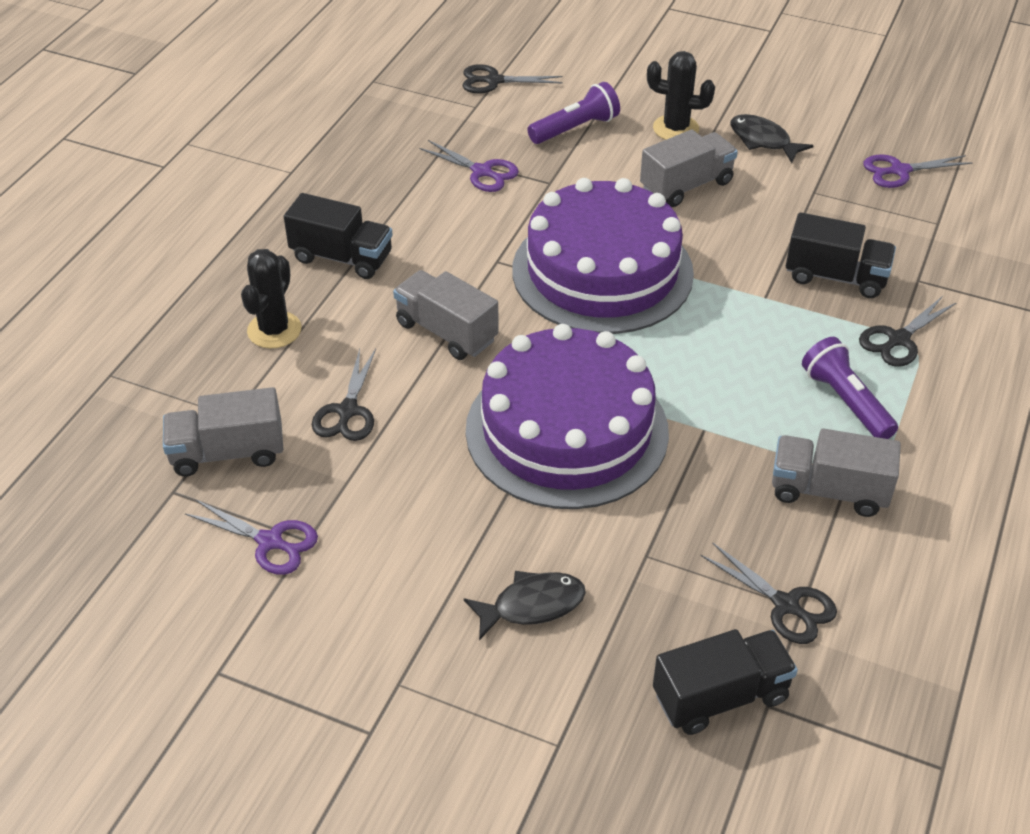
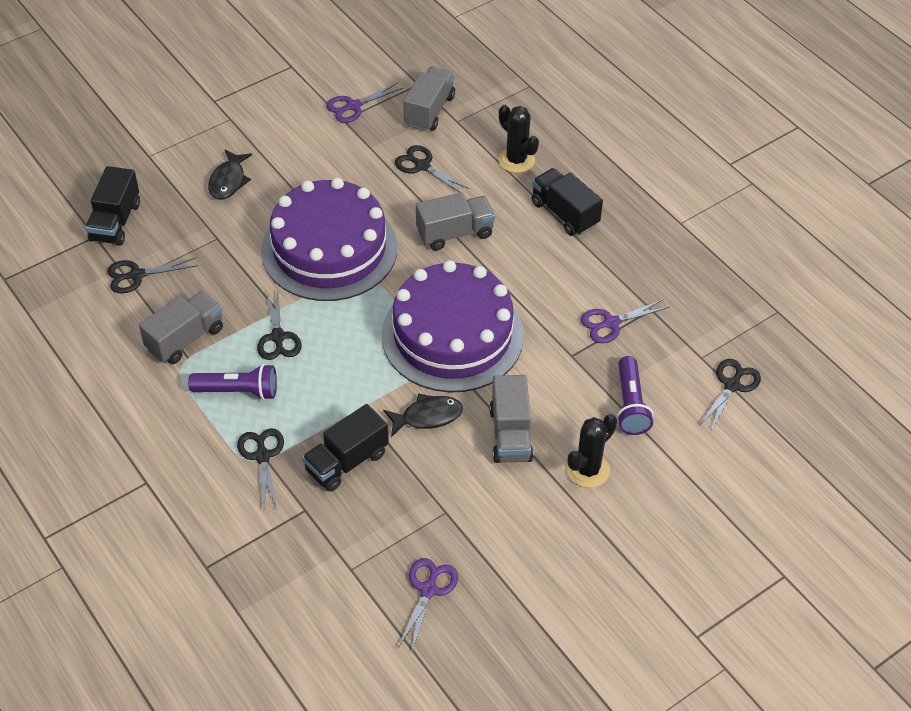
camera: 120 degrees right, 5 degrees up
black truck [284,193,393,279] -> black truck turned 90 degrees clockwise [532,168,603,236]
black fish [730,114,814,163] -> black fish moved to [383,393,463,437]
none -> black scissors [257,288,302,360]

